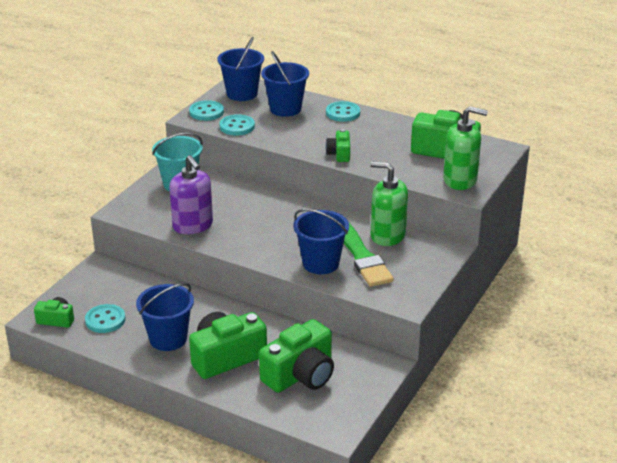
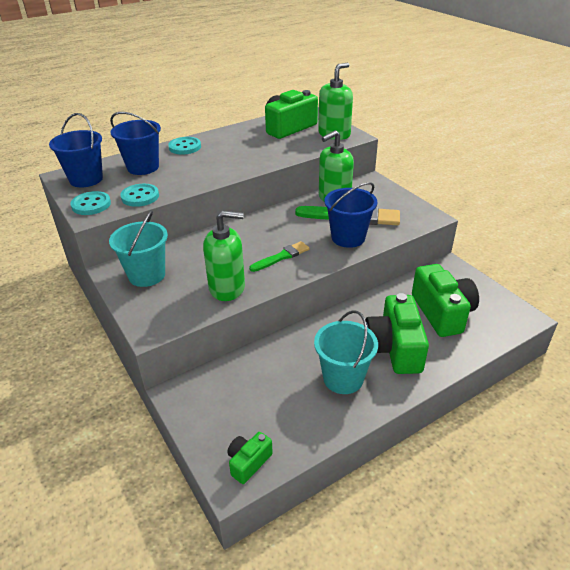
camera: 60 degrees left, 5 degrees up
turquoise button [85,304,126,333] -> none
blue bucket [136,283,194,351] -> turquoise bucket [314,310,378,394]
purple soap dispenser [169,155,213,234] -> green soap dispenser [203,210,245,301]
green camera [325,129,350,162] -> none
none -> green brush [249,241,310,272]

